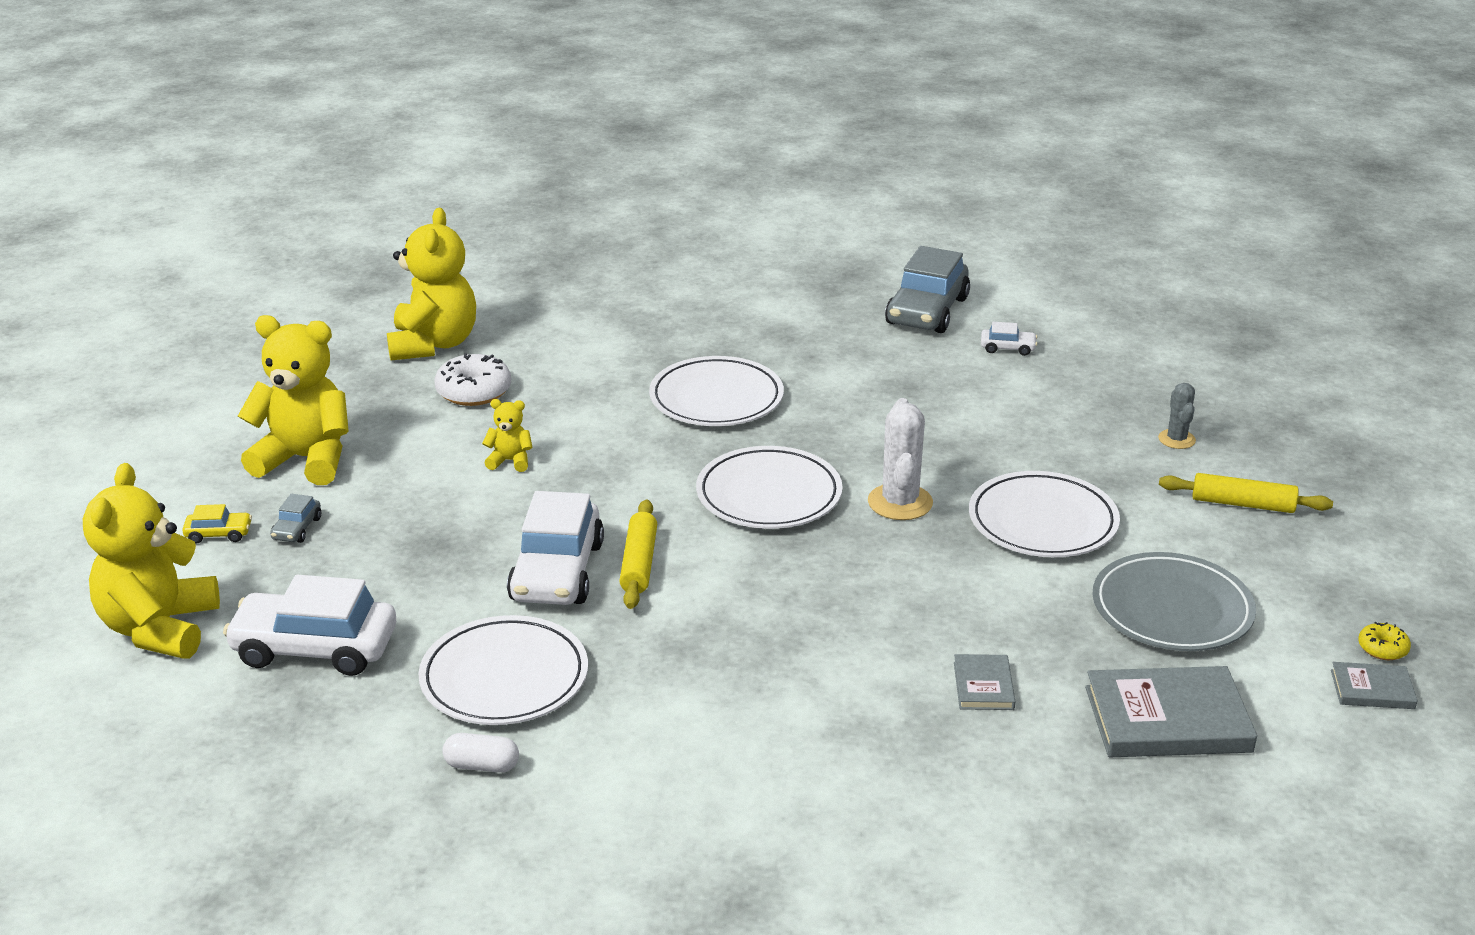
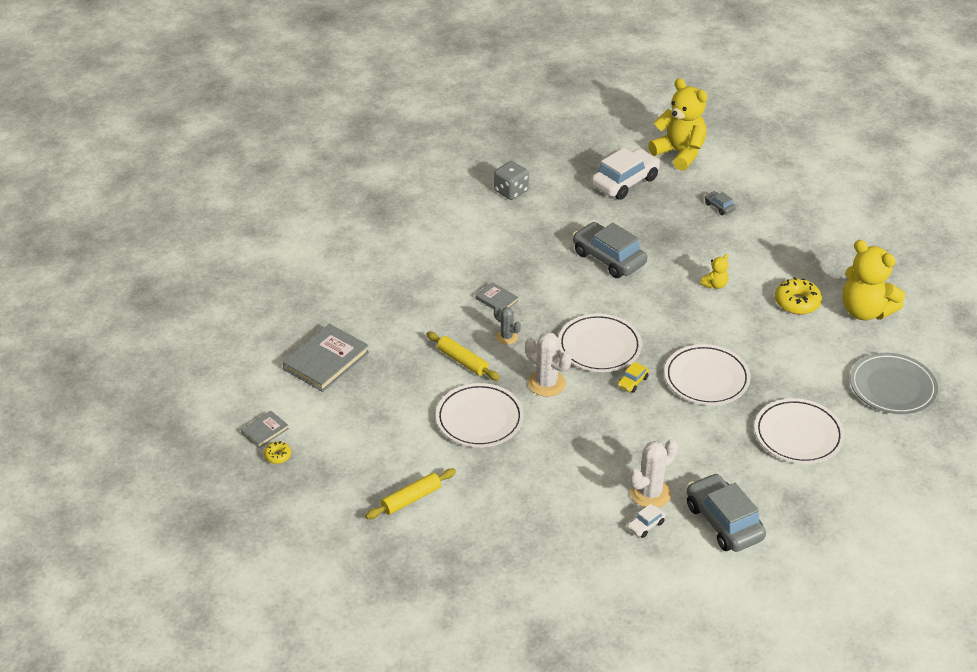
camera: 130 degrees right, 10 degrees up
yellow car [182,504,252,544] -> yellow car moved to [618,362,649,393]
yellow teddy bear [238,315,349,485] -> none
white plate [418,615,588,725] -> white plate moved to [754,398,844,464]
white donut [434,353,511,406] -> yellow donut [775,277,822,315]
white capsule [442,733,519,773] -> grey dice [494,161,529,200]
white car [507,491,604,605] -> grey car [573,222,647,278]
yellow rolling pin [619,500,657,609] -> yellow rolling pin moved to [427,332,500,381]
grey book [954,654,1015,710] -> grey book moved to [475,282,519,313]
grey plate [1092,552,1256,651] -> grey plate moved to [850,353,938,414]
grey cactus [1158,383,1196,449] -> grey cactus moved to [494,307,521,345]
none -> white cactus [629,439,678,508]

